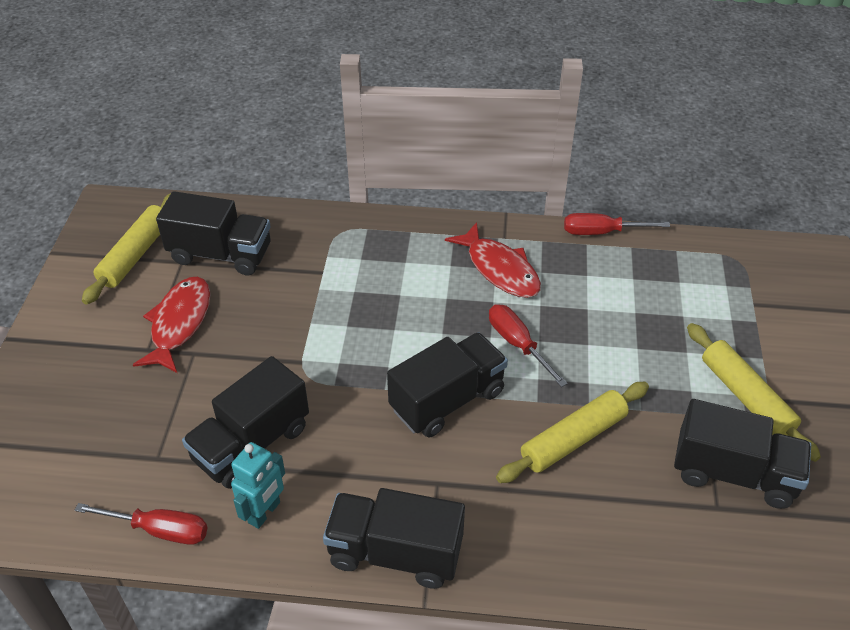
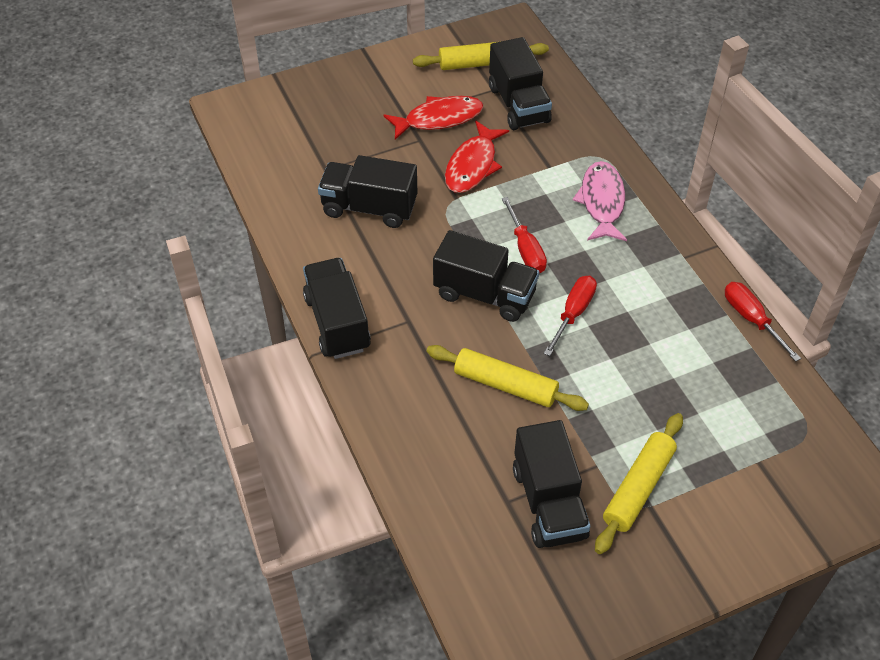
camera: 60 degrees right, 5 degrees up
red screwdriver [74,503,208,545] -> red screwdriver moved to [502,197,547,274]
turquoise robot [231,442,285,529] -> none
red fish [445,222,541,298] -> red fish moved to [445,121,509,193]
none -> pink fish [573,161,627,241]

